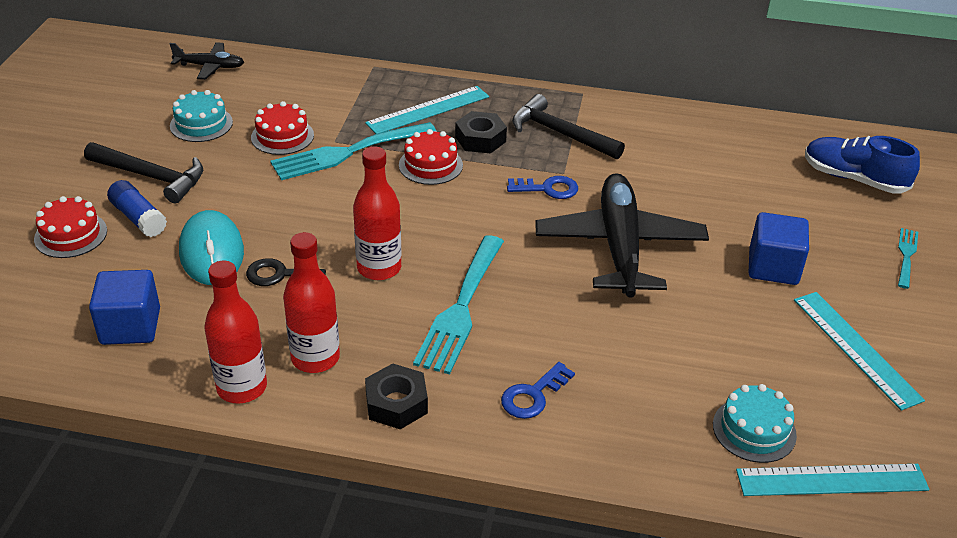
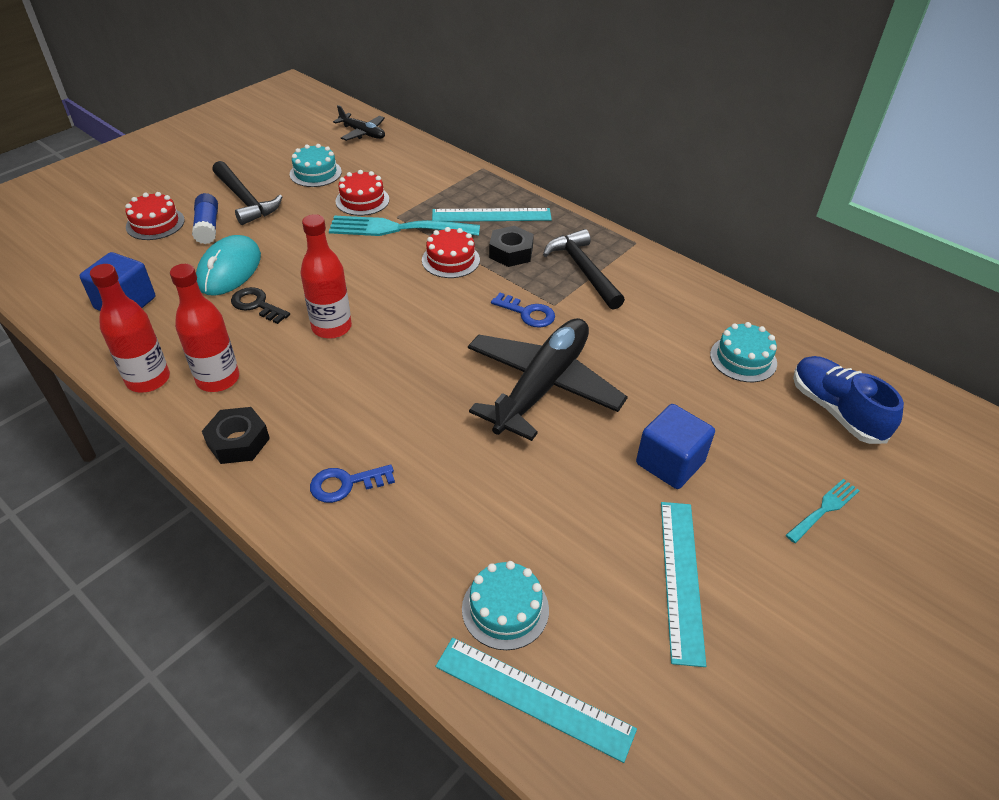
camera: 30 degrees right, 5 degrees up
turquoise fork [413,235,504,374] -> none
none -> turquoise cake [710,322,777,382]

